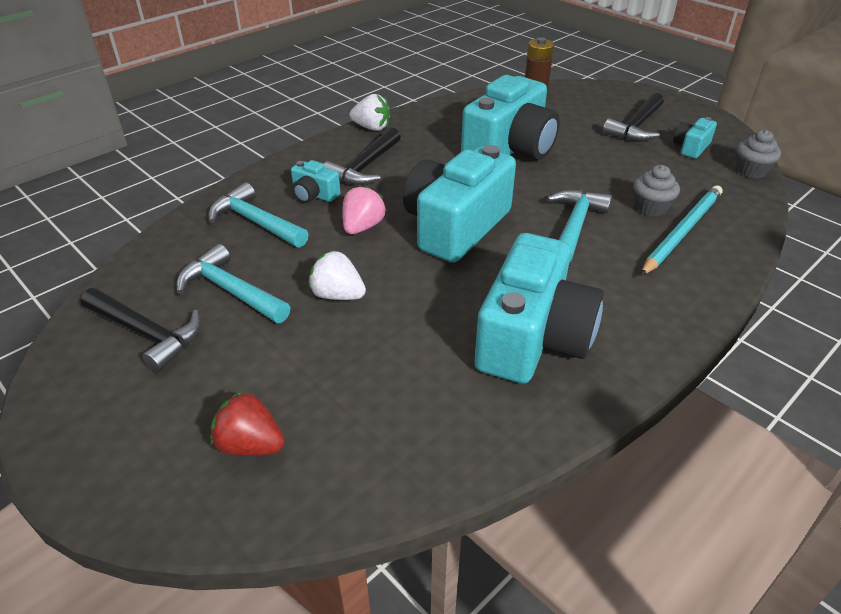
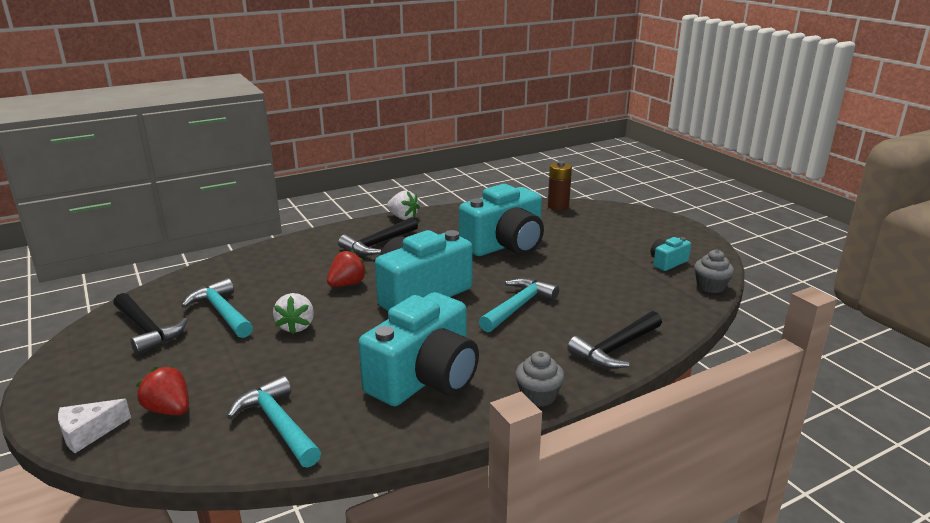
camera: 15 degrees right, 15 degrees down
turquoise hammer [208,182,309,248] -> turquoise hammer moved to [227,376,321,467]
turquoise camera [291,160,341,203] -> none
white strawberry [308,250,366,300] -> white strawberry turned 135 degrees counterclockwise [273,293,314,334]
pink strawberry [342,185,387,234] -> red strawberry [327,250,367,287]
black hammer [603,93,664,141] -> black hammer moved to [567,311,662,369]
grey cupcake [634,165,680,216] -> grey cupcake moved to [515,351,565,407]
turquoise pencil [640,185,722,276] -> none
none -> white cheese [58,399,131,453]

